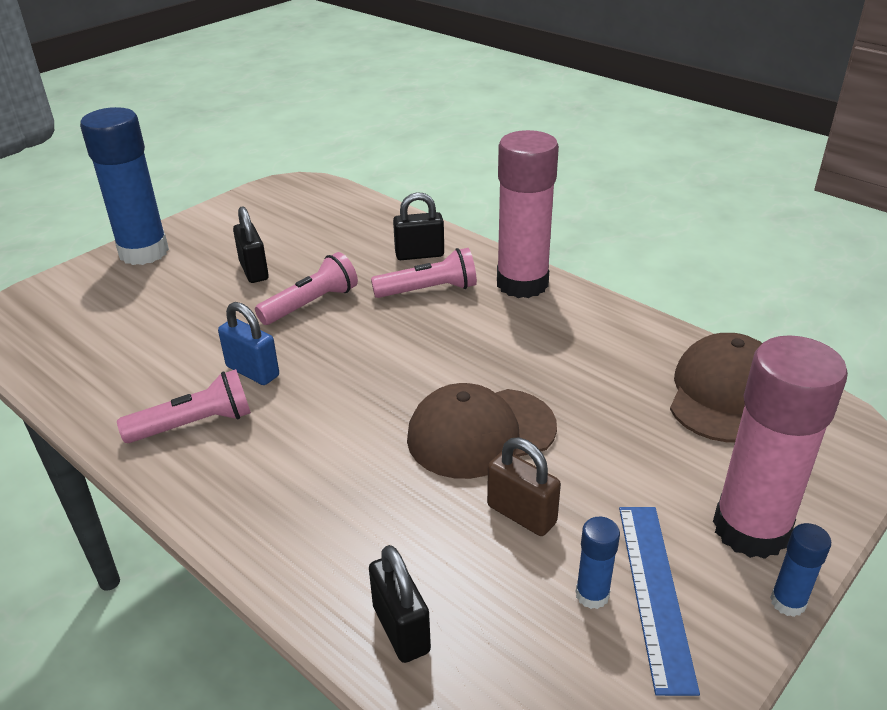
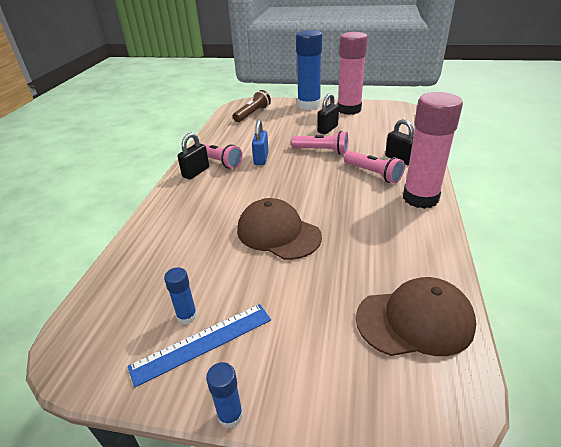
camera: 60 degrees right, 0 degrees up
black padlock [369,545,431,663] -> black padlock moved to [177,133,209,180]
brown padlock [487,438,561,536] -> none
pink glue stick [713,335,848,559] -> pink glue stick moved to [337,32,368,115]
none -> brown flashlight [233,90,271,122]

